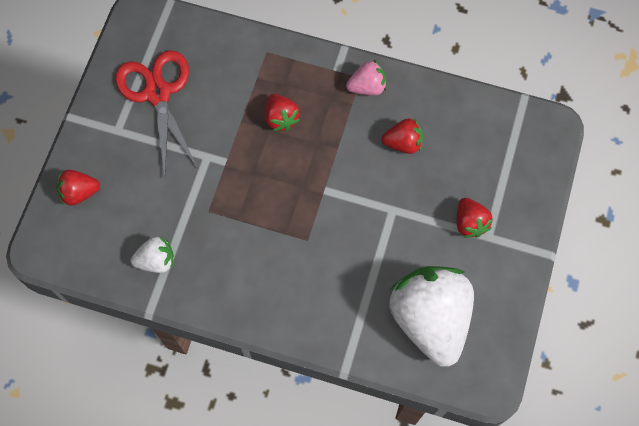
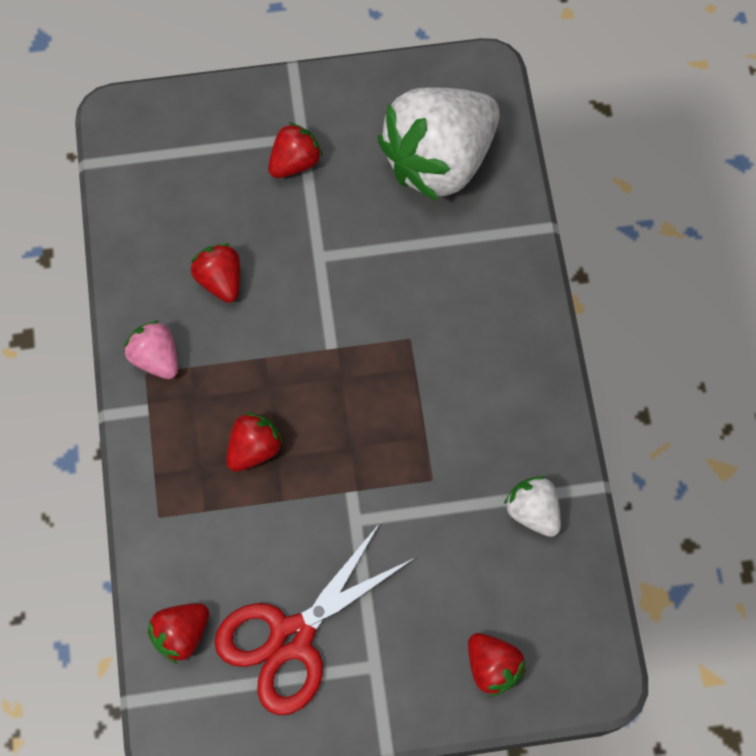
camera: 115 degrees left, 0 degrees up
none -> red strawberry [148,603,209,664]

